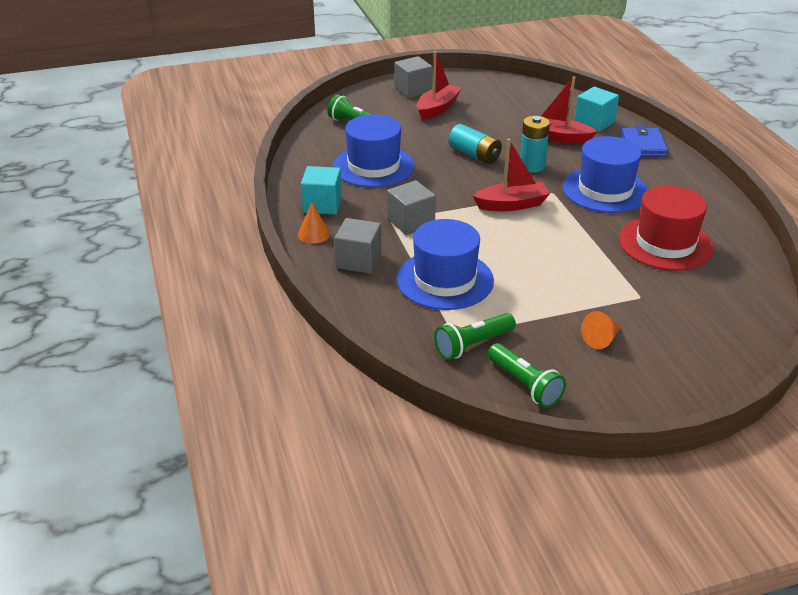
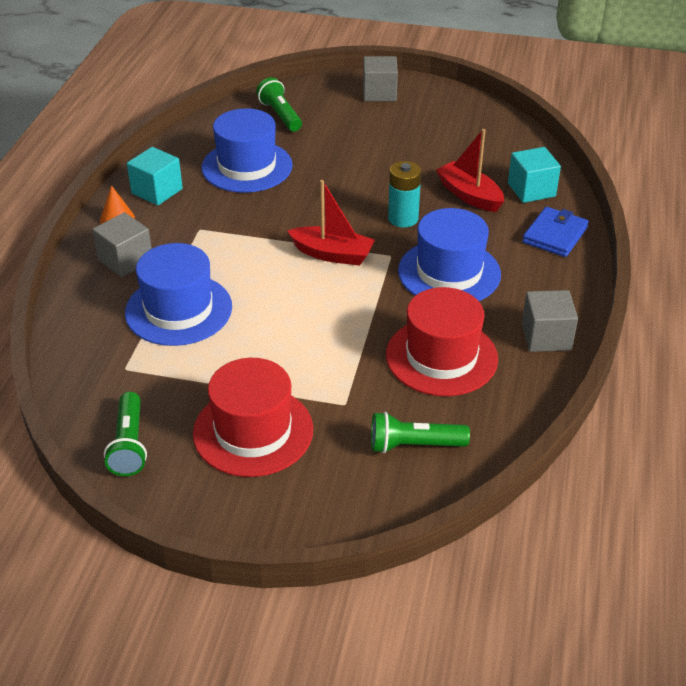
camera: 30 degrees right, 5 degrees up
grey cube [387,180,436,235] -> grey cube moved to [522,290,578,352]
red boat [417,51,462,120] -> none
green flashlight [434,313,516,360] -> green flashlight moved to [371,412,470,453]
turquoise battery [449,124,502,164] -> none
orange cone [581,311,621,349] -> red hat [193,358,313,477]

